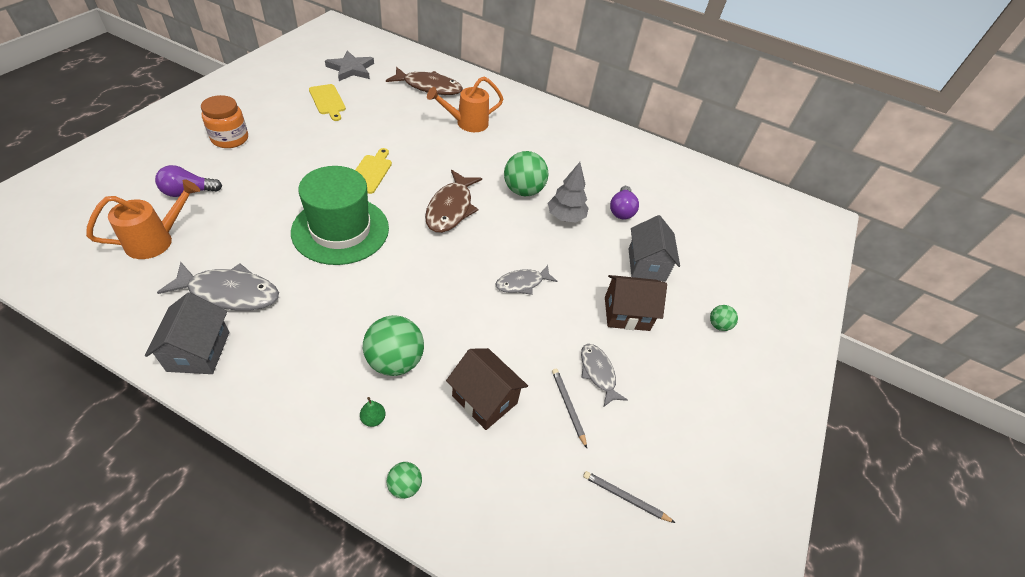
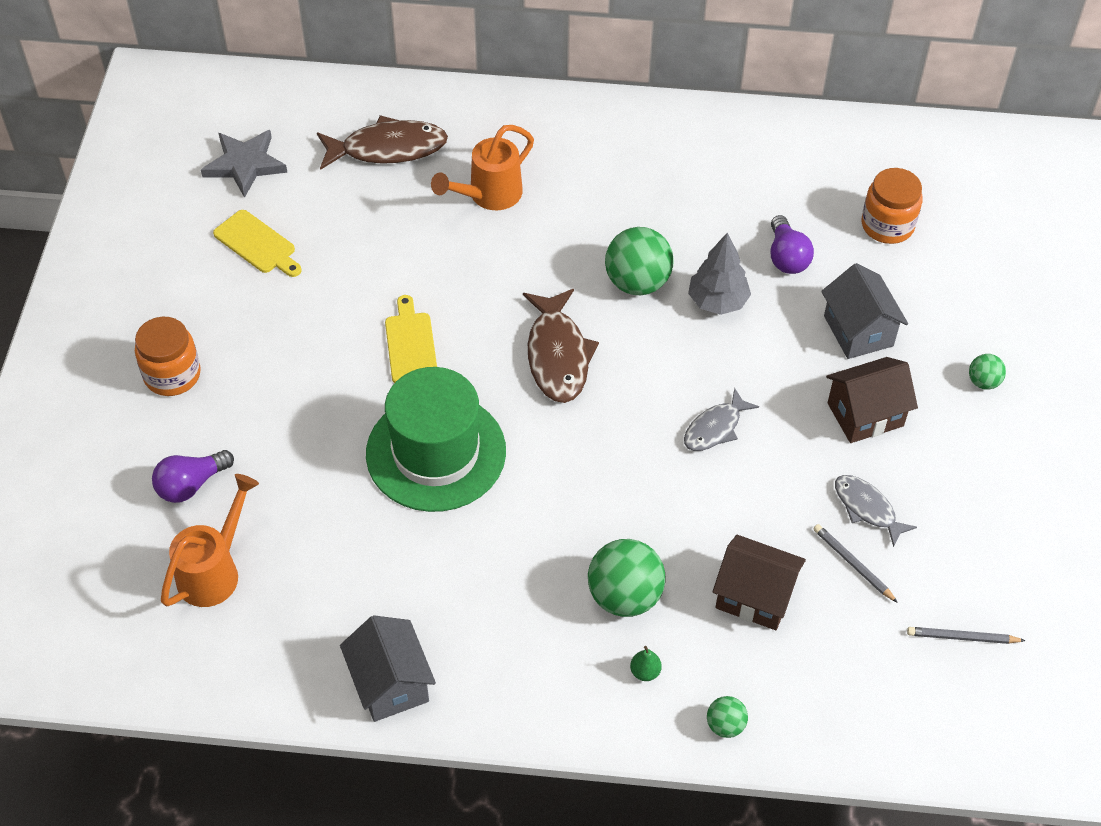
camera: 15 degrees left, 5 degrees up
grey fish [157,262,279,311] -> none
none -> orange jar [862,168,923,244]

